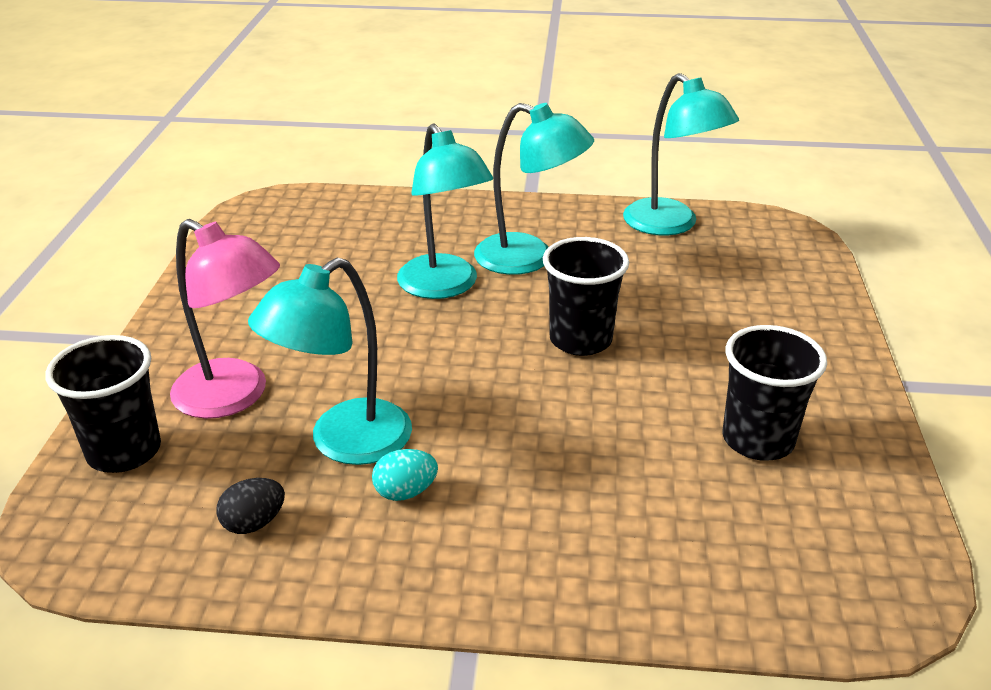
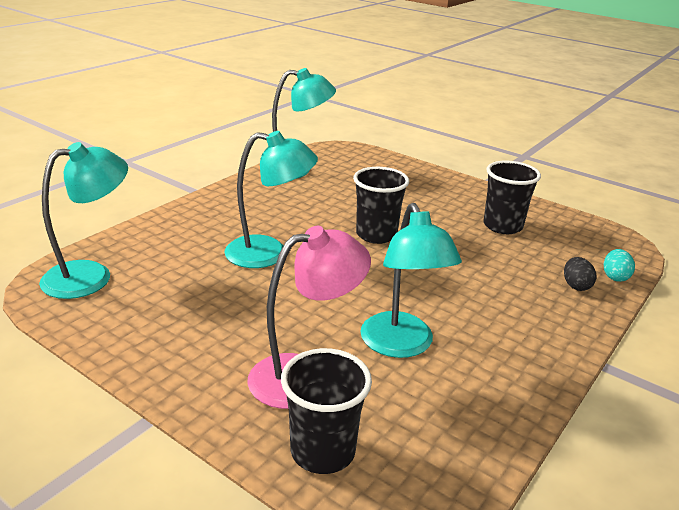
camera: 60 degrees left, 5 degrees down
black egg [216,478,285,534] -> black egg moved to [564,257,597,291]
turquoise egg [372,449,438,501] -> turquoise egg moved to [604,249,635,282]
turquoise lamp [474,103,594,275] -> turquoise lamp moved to [39,142,128,299]

